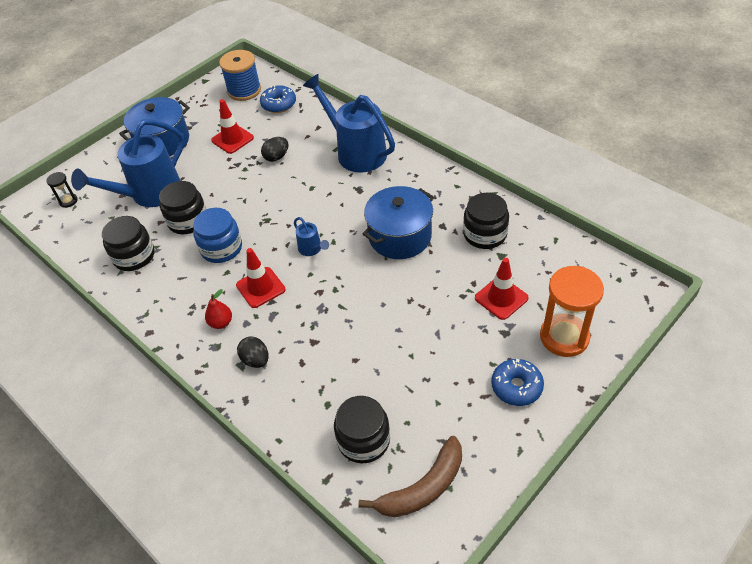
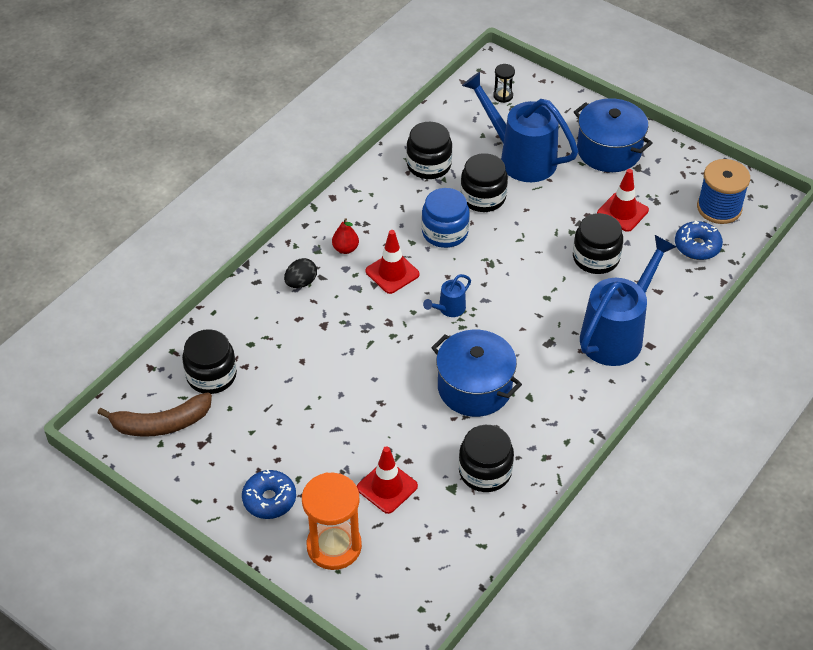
camera: 80 degrees right, 0 degrees up
black egg [261,137,289,162] -> black jar [573,213,623,274]
brown banana [358,436,462,517] -> brown banana turned 60 degrees counterclockwise [98,392,212,437]

